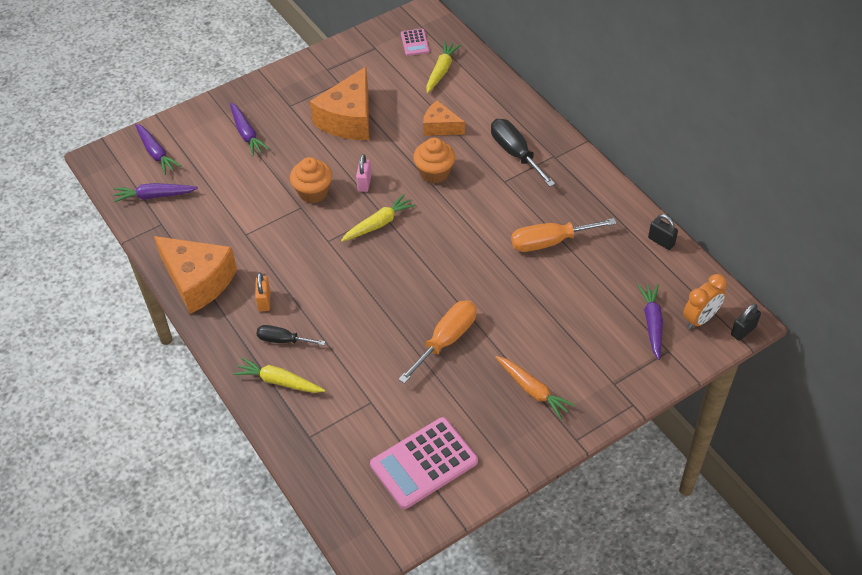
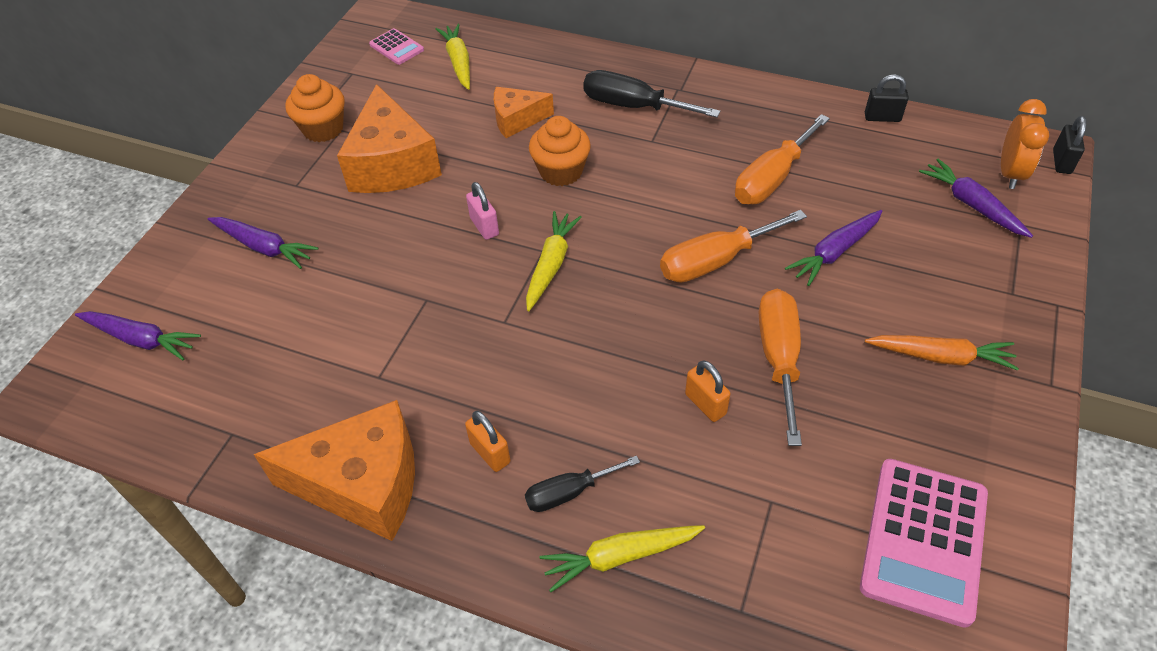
camera: 35 degrees left, 0 degrees up
purple carrot [113,183,198,202] -> purple carrot moved to [785,210,882,286]
orange cupcake [290,157,332,203] -> orange cupcake moved to [285,74,345,142]
none -> orange screwdriver [660,210,807,283]
none -> orange padlock [685,360,731,422]

